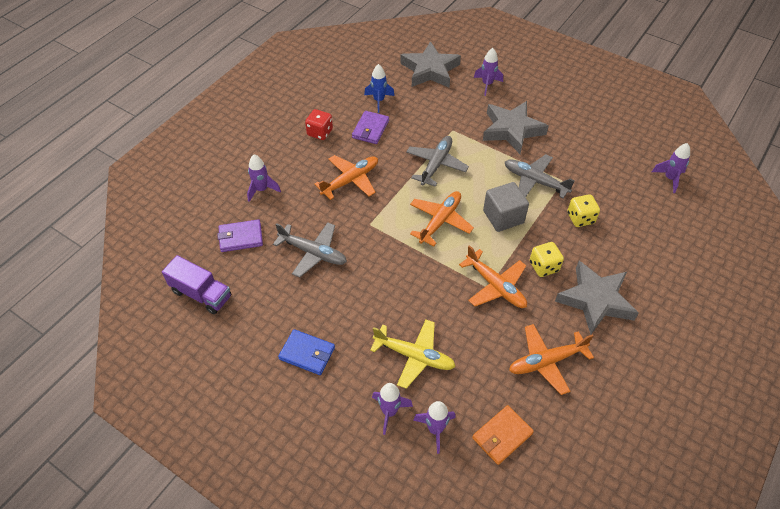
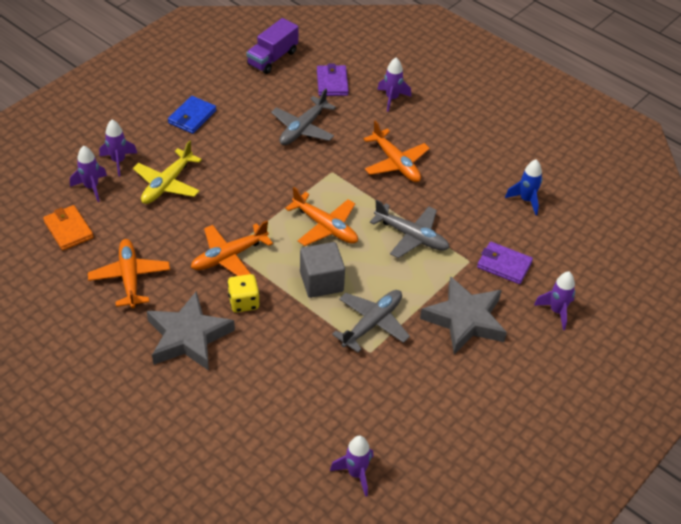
camera: 95 degrees right, 5 degrees down
red dice [305,109,333,140] -> none
purple wallet [352,111,389,144] -> purple wallet moved to [477,242,533,284]
grey star [400,41,461,87] -> none
yellow dice [567,194,600,227] -> none

